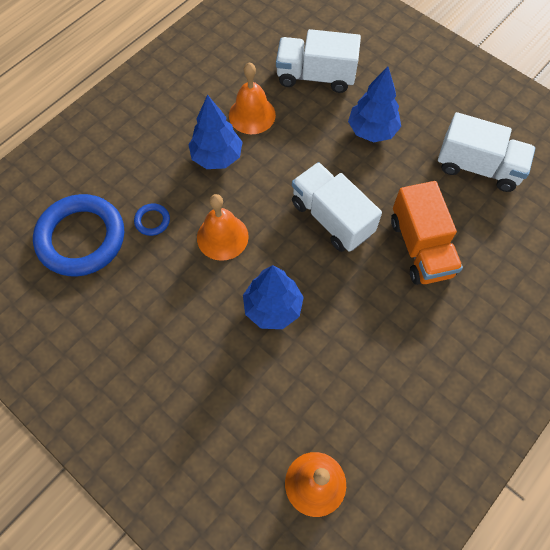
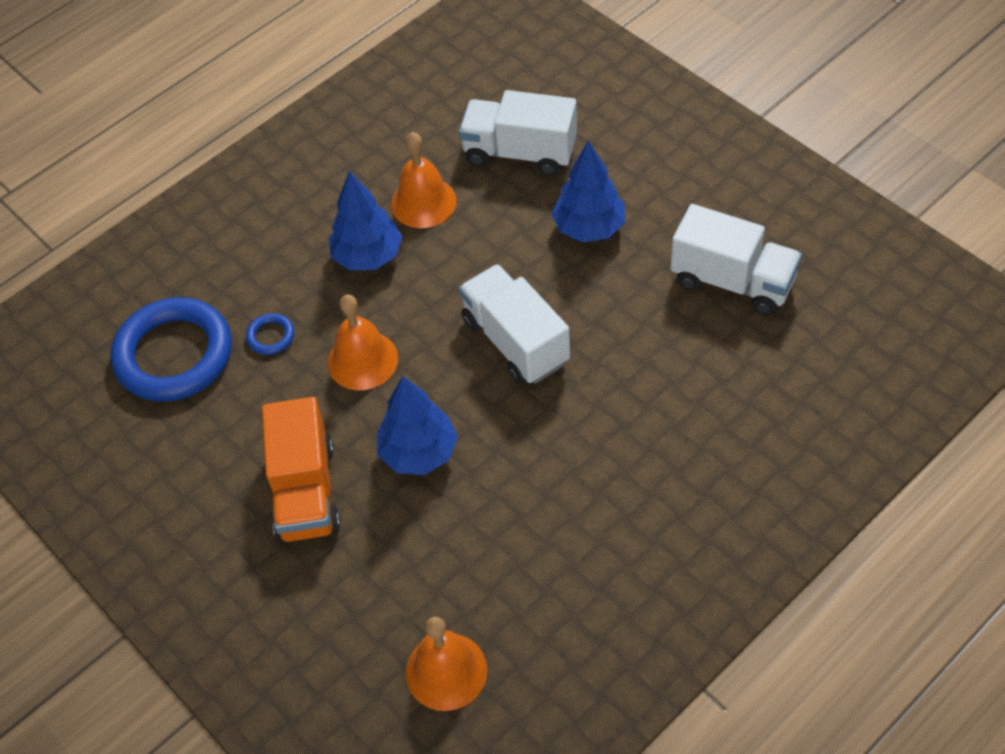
camera: 10 degrees right, 10 degrees down
orange truck [391,181,463,285] -> orange truck moved to [262,397,340,542]

